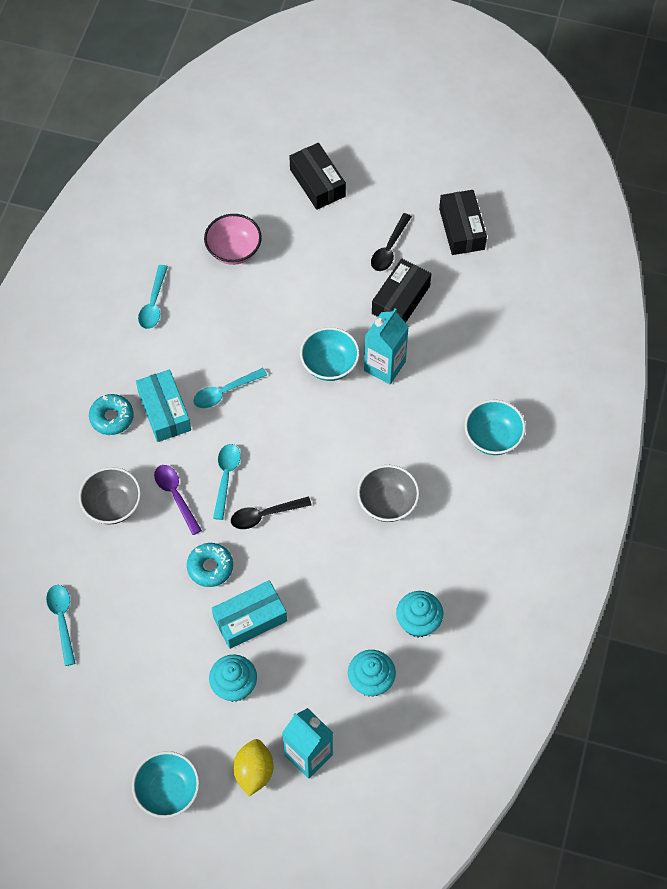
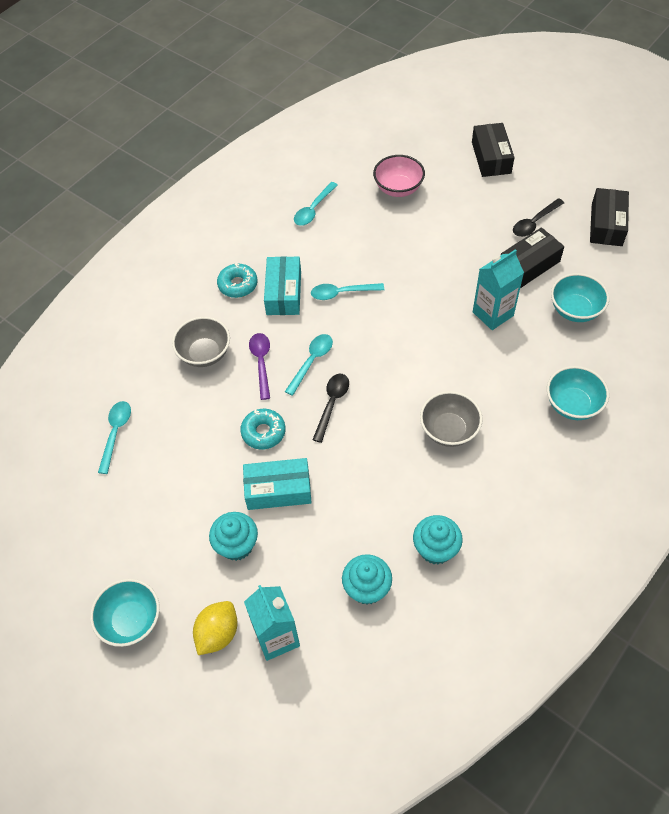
camera: 25 degrees right, 5 degrees down
black spoon [231,497,311,529] -> black spoon turned 105 degrees clockwise [312,374,349,443]
turquoise bowl [300,327,360,381] -> turquoise bowl moved to [551,273,609,322]

